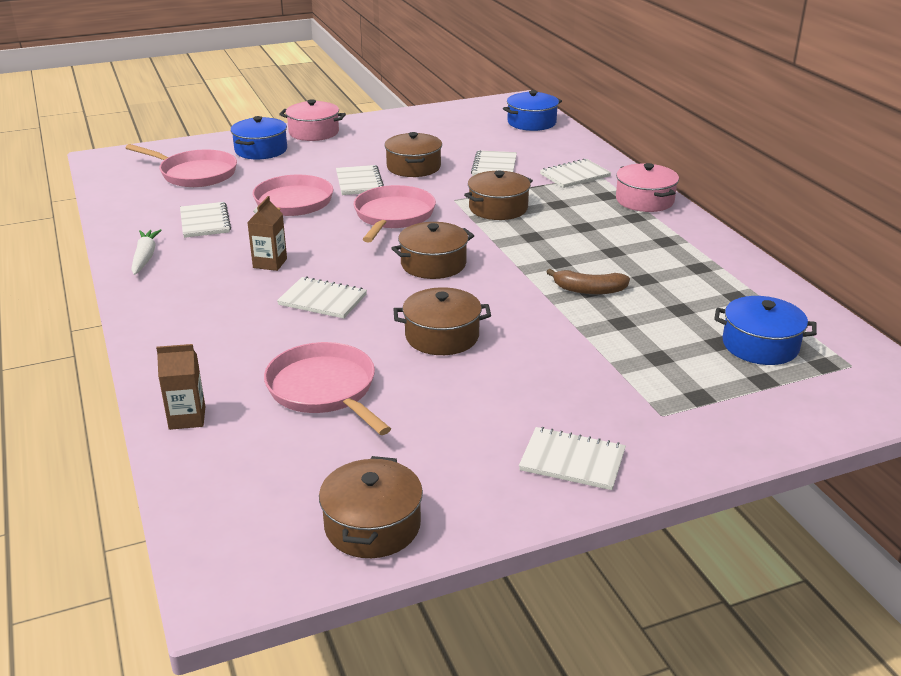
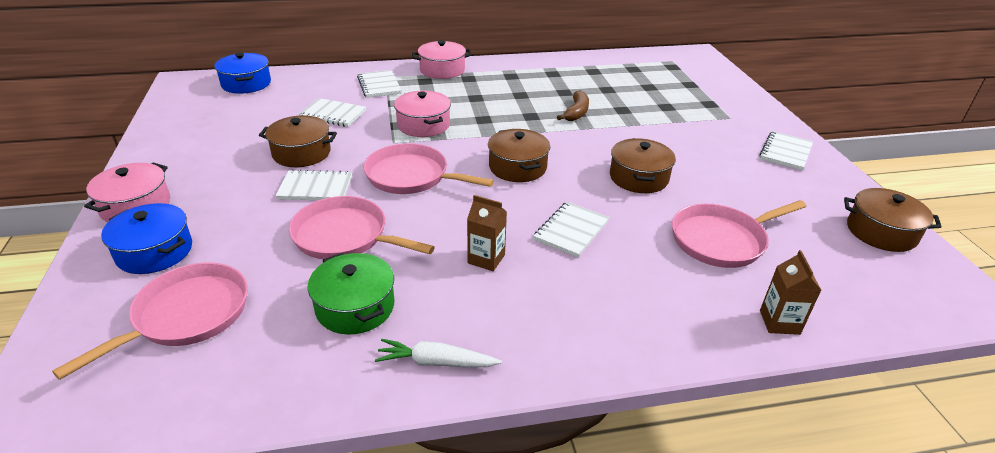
camera: 80 degrees left, 5 degrees up
white notebook [180,202,231,238] -> green pot [308,253,394,334]
brown pot [464,171,533,220] -> pink pot [394,91,451,137]
blue pot [714,296,817,365] -> none

